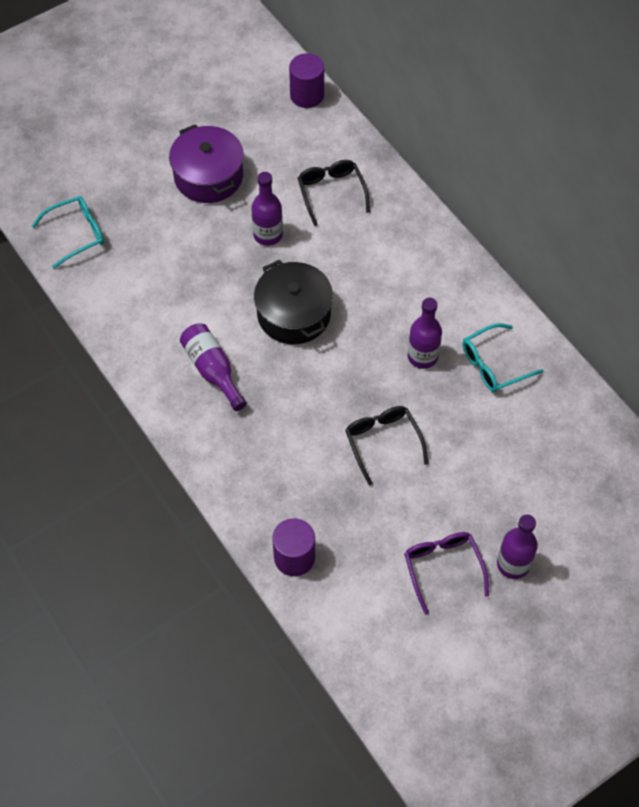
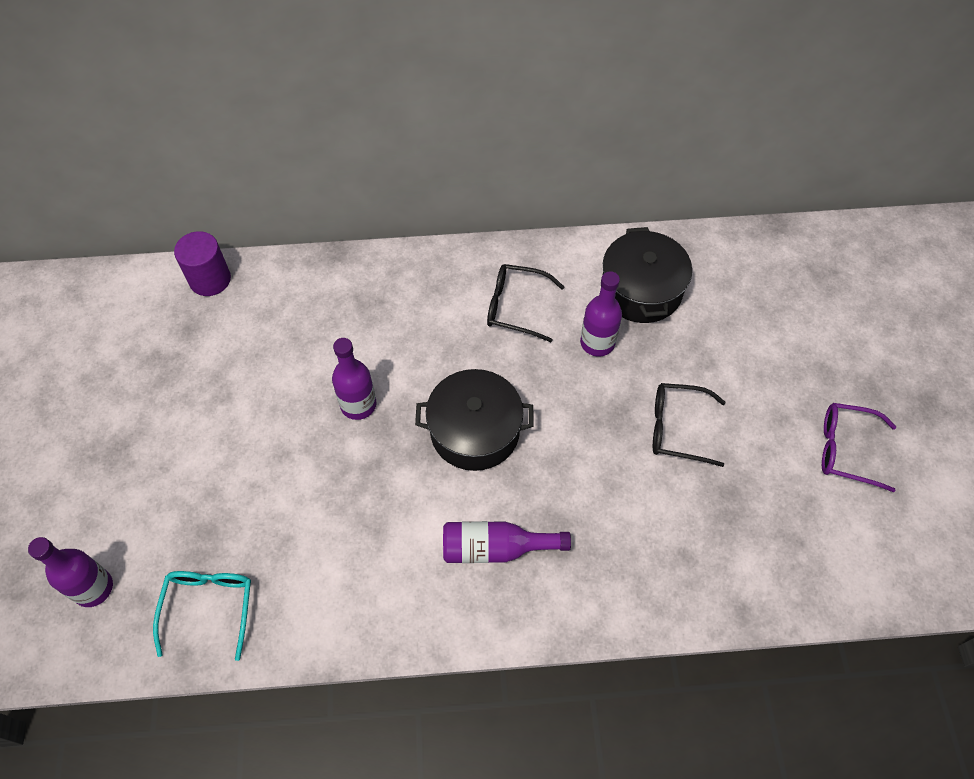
camera: 60 degrees left, 0 degrees up
purple pot [169,124,244,203] -> none
purple cylinder [272,518,315,576] -> none
black glasses [298,160,370,226] -> black glasses moved to [487,264,564,342]
turquoise glasses [463,323,544,392] -> black pot [603,227,692,323]
purple bottle [497,514,538,579] -> purple bottle moved to [28,537,113,607]

